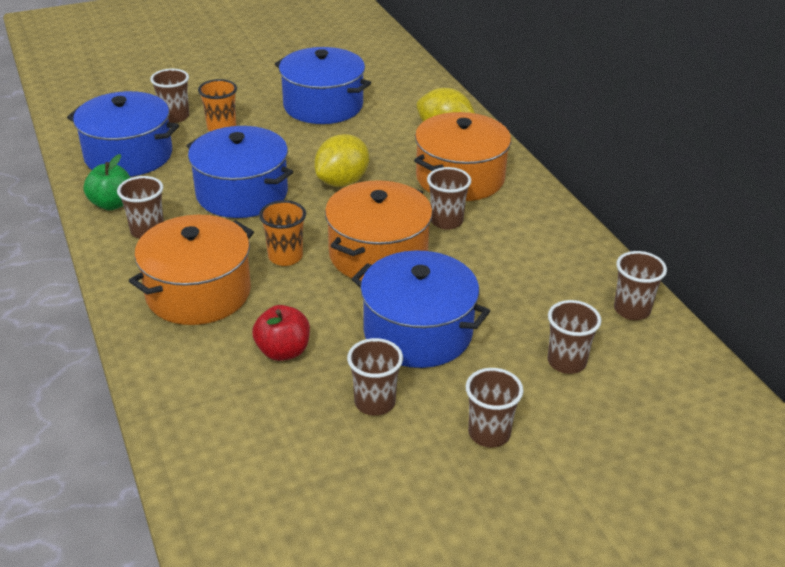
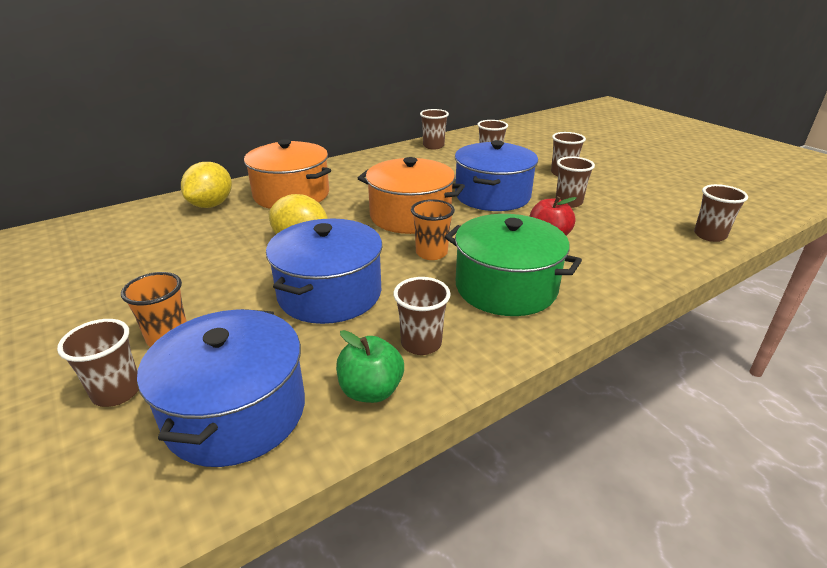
camera: 100 degrees left, 5 degrees down
orange pot [129,215,254,325] -> green pot [445,214,582,316]
blue pot [275,47,371,124] -> none
brown cup [427,167,471,230] -> brown cup moved to [694,184,748,242]

